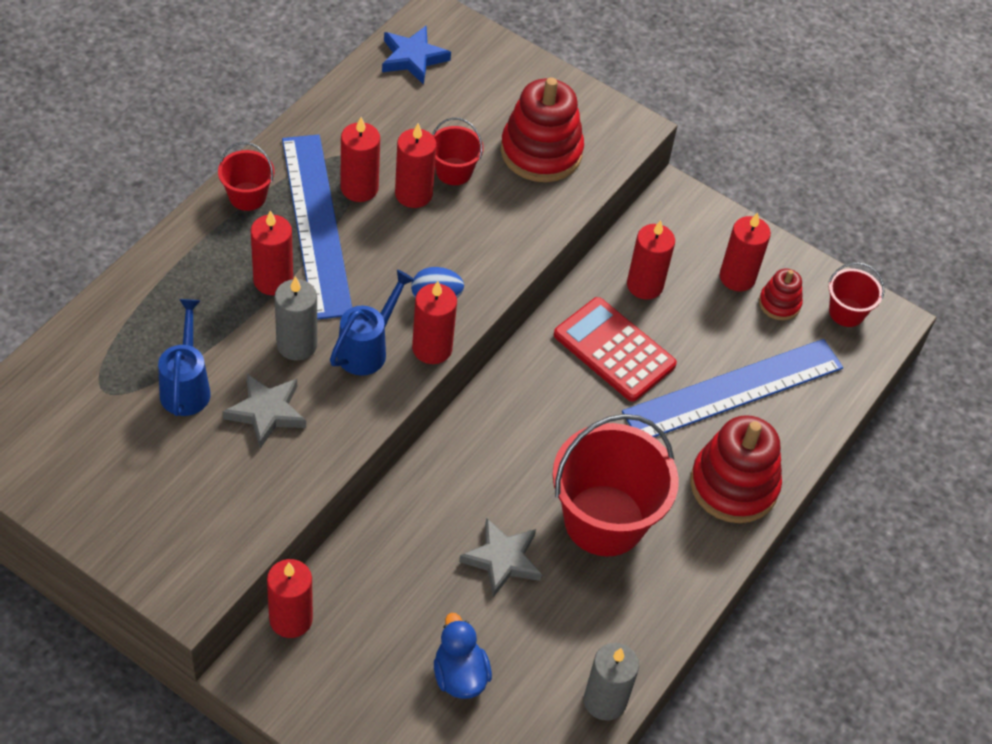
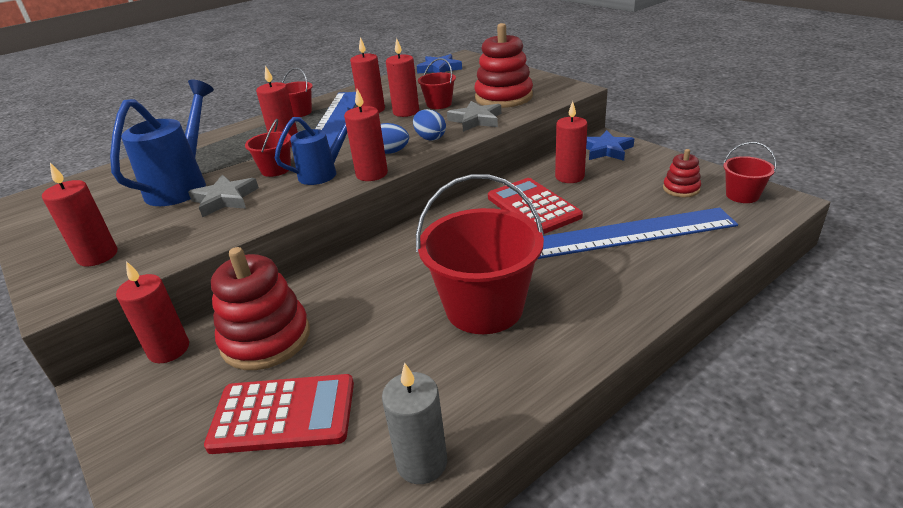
camera: 25 degrees right, 20 degrees down
blue watering can [158,299,210,416] -> blue watering can [110,79,214,206], size x1.54
grey candle [275,276,318,361] -> red bucket [245,119,291,177]
blue duck [434,613,492,699] -> red calculator [204,374,354,454]
grey star [459,518,542,597] -> grey star moved to [447,101,501,132]
red stacking toy [690,415,782,523] -> red stacking toy moved to [211,247,310,370]
red candle [720,212,771,291] -> red candle moved to [42,163,117,266]
none -> blue egg [413,109,446,141]
none -> blue star [586,130,634,161]

